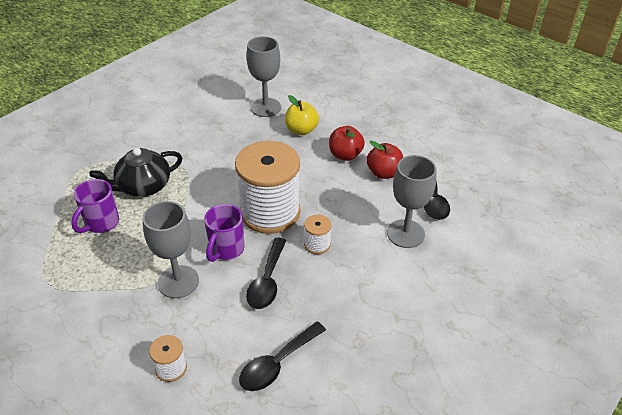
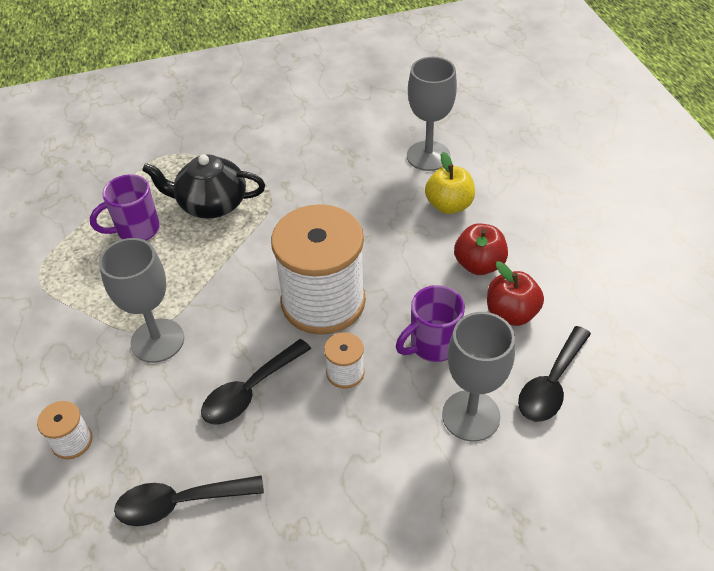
camera: 35 degrees right, 5 degrees up
purple mug [204,204,245,262] -> purple mug moved to [396,285,465,362]

